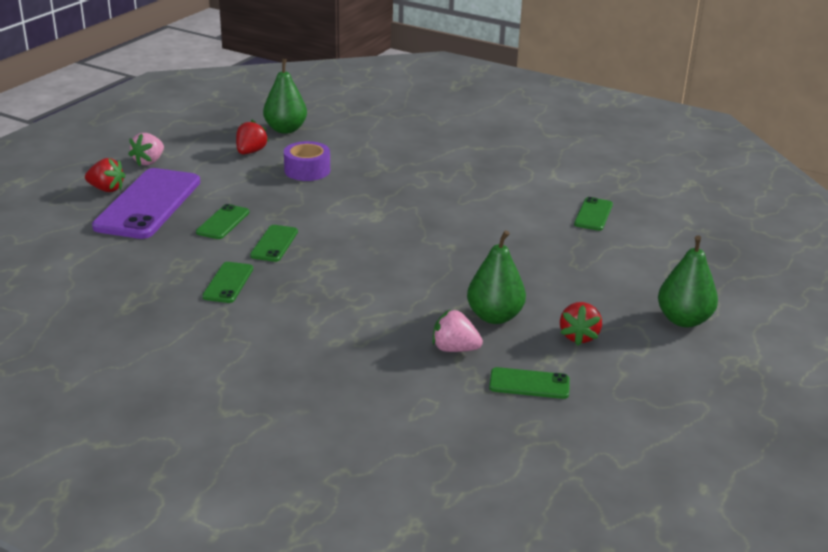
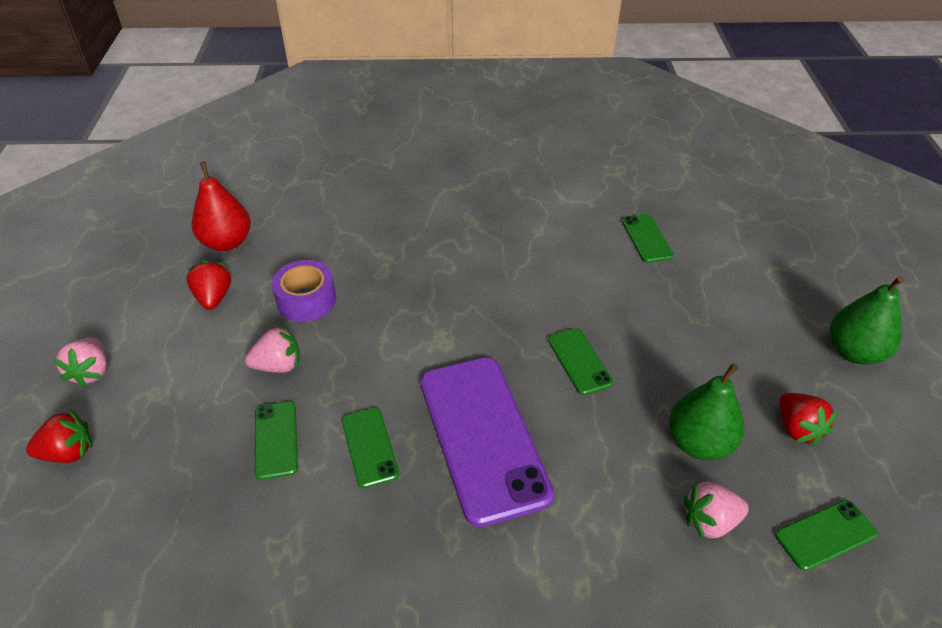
camera: 30 degrees left, 15 degrees up
purple phone [92,168,200,239] -> purple phone moved to [421,357,554,527]
green phone [202,262,253,303] -> green phone moved to [548,328,613,395]
green pear [263,59,307,134] -> red pear [191,162,251,251]
none -> pink strawberry [245,326,300,373]

